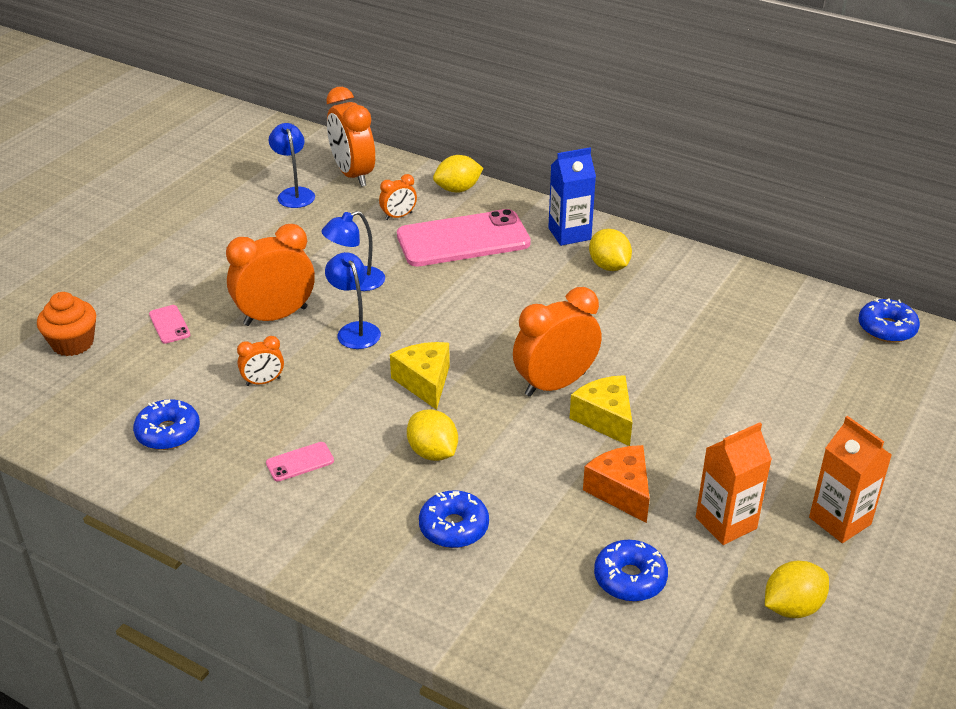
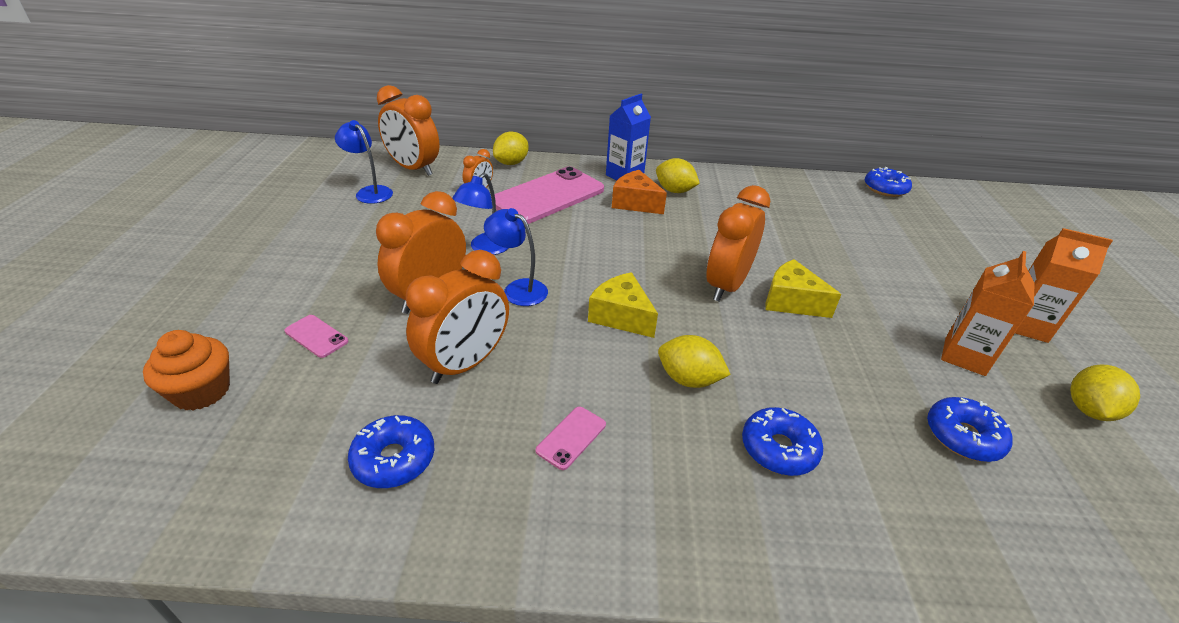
camera: 30 degrees left, 0 degrees up
orange clock [237,336,284,386] -> orange clock [406,250,509,384], size x2.01
orange cheese [583,445,650,523] -> orange cheese moved to [612,170,667,214]

